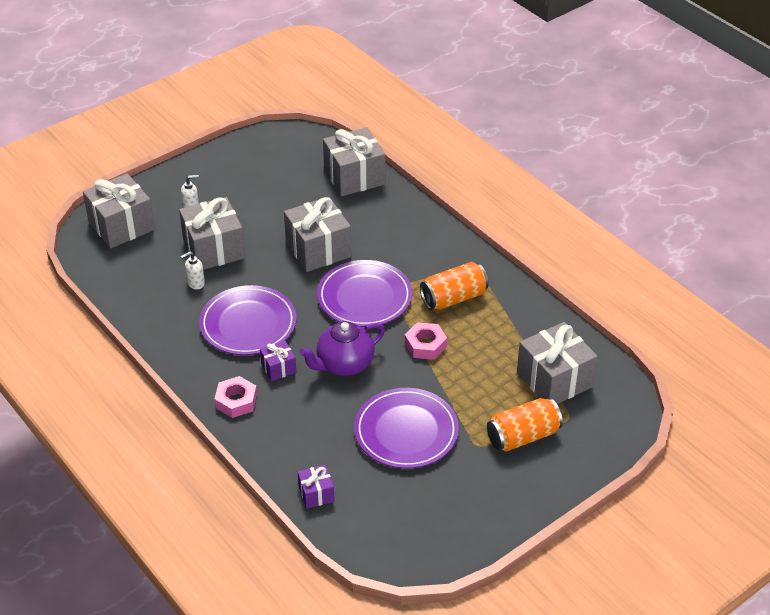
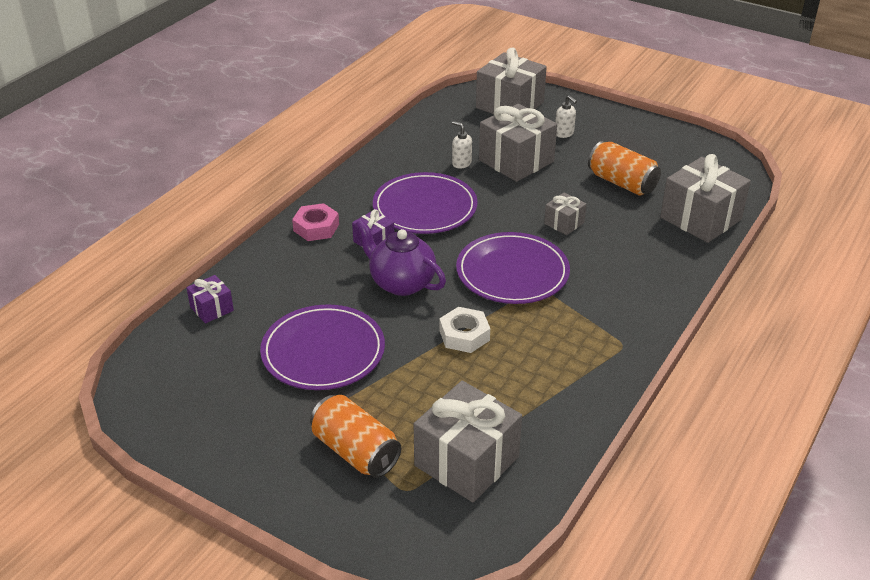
camera: 70 degrees right, 5 degrees down
grey gift [284,197,352,272] -> grey gift [544,193,587,235], size x0.50
pink nut [405,322,447,360] -> white nut [439,307,490,353]
orange can [420,262,489,310] -> orange can moved to [588,141,661,196]

